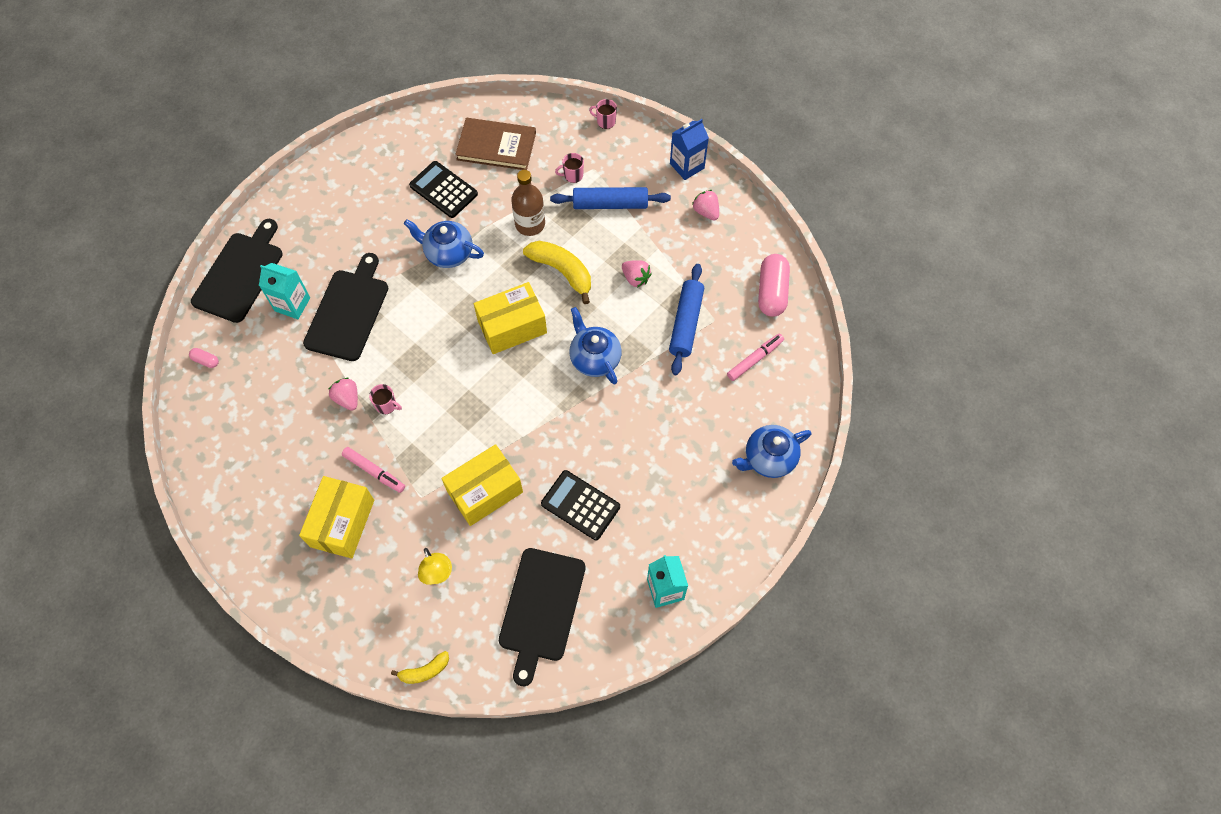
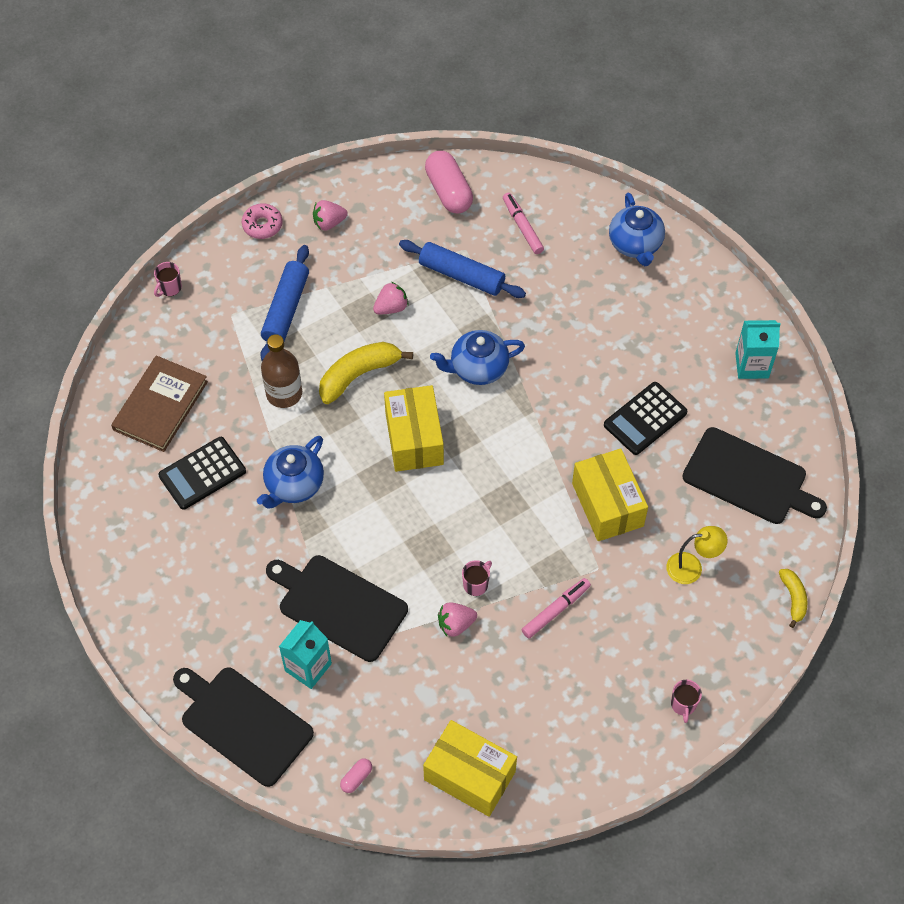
camera: 75 degrees left, 5 degrees down
yellow box [299,476,374,558] -> yellow box moved to [423,720,517,817]
pink mug [555,153,584,183] -> pink mug moved to [671,680,702,723]
blue carton [670,119,709,180] -> pink donut [242,203,283,239]
pink capsule [758,254,790,317] -> pink capsule turned 45 degrees clockwise [425,151,473,213]

